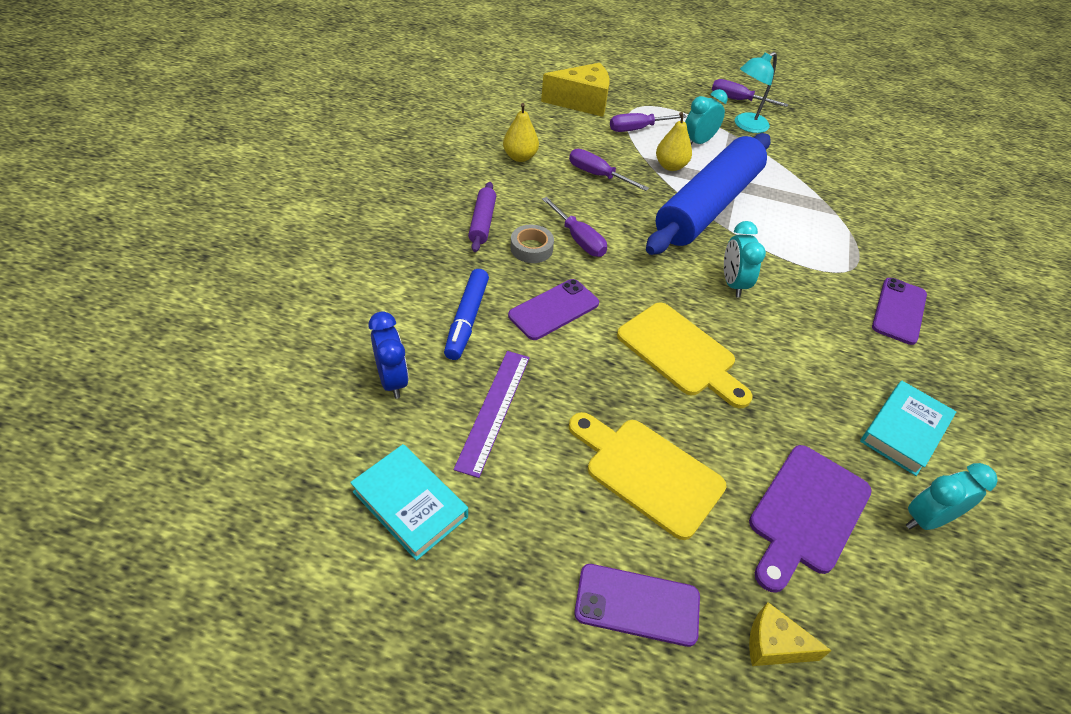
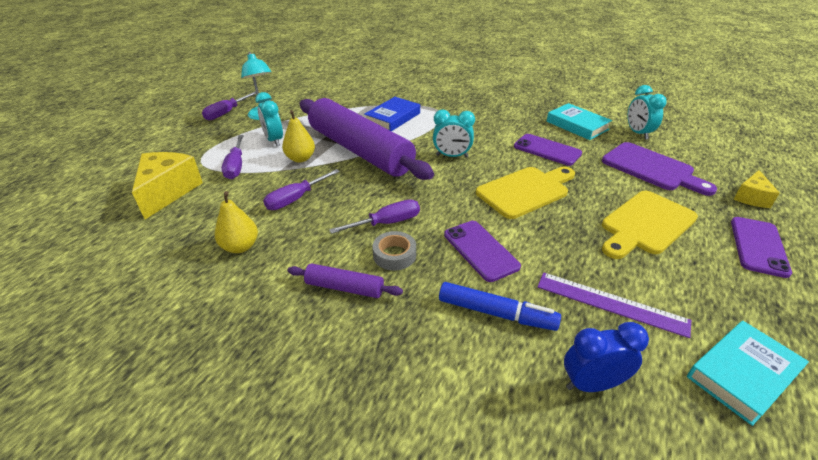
camera: 75 degrees left, 10 degrees down
blue rolling pin [646,133,771,255] -> purple rolling pin [300,98,434,180]
purple phone [872,278,927,345] -> purple phone moved to [514,134,582,166]
none -> blue book [364,97,420,131]

